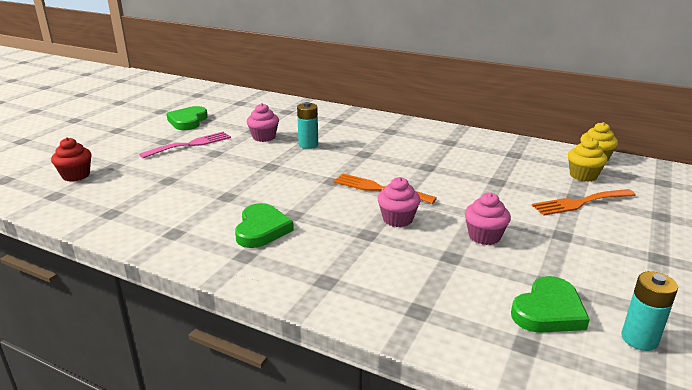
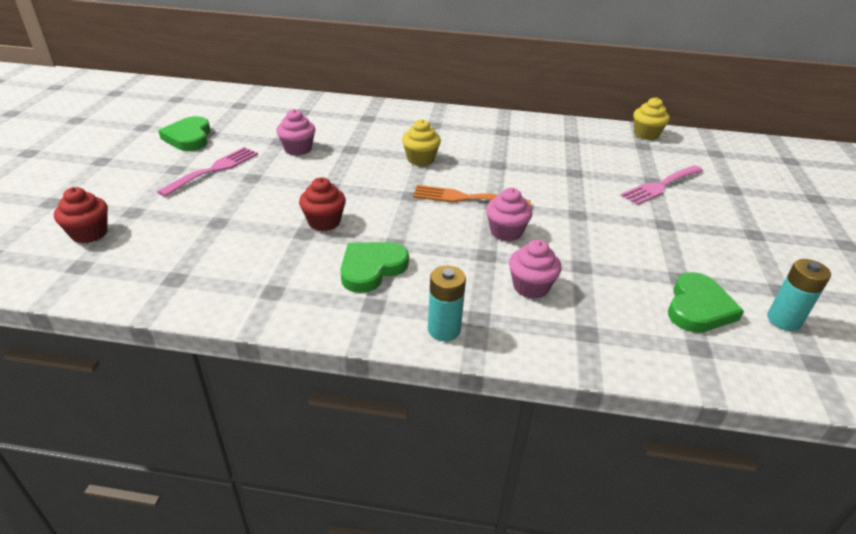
camera: 20 degrees left, 10 degrees up
green heart [235,203,294,248] -> green heart turned 120 degrees counterclockwise [340,242,409,293]
turquoise battery [297,102,318,149] -> turquoise battery moved to [428,266,466,341]
pink cupcake [465,192,511,245] -> pink cupcake moved to [509,239,561,299]
orange fork [532,189,636,215] -> pink fork [621,165,703,205]
yellow cupcake [568,137,607,182] -> yellow cupcake moved to [402,119,441,166]
none -> red cupcake [299,177,346,231]

